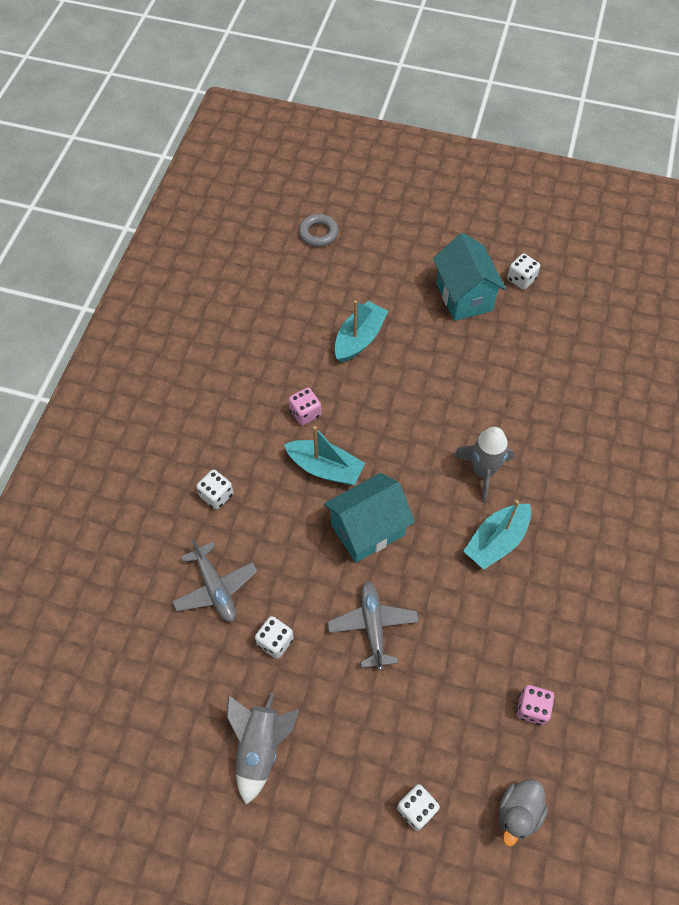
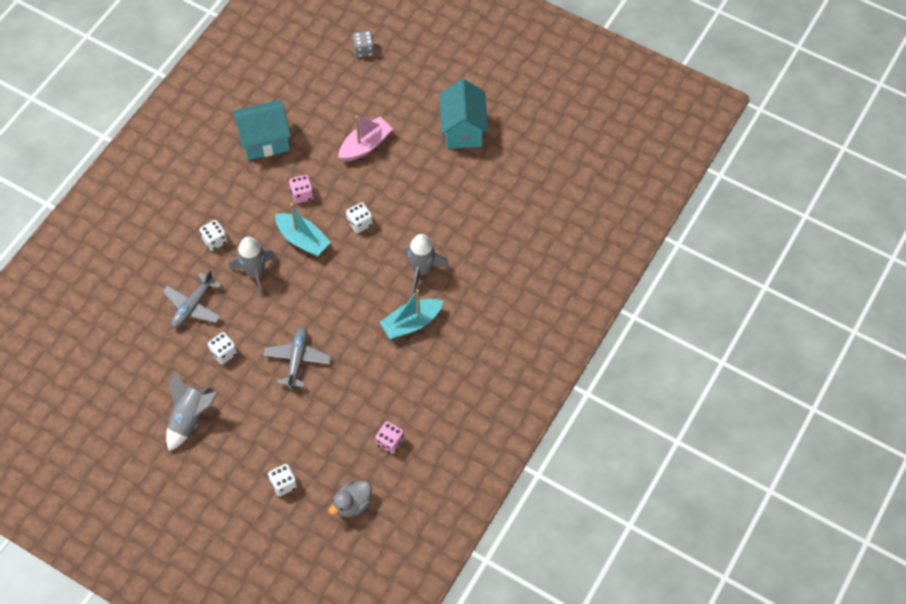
camera: 15 degrees right, 0 degrees up
grey plane [172,539,257,622] -> grey plane turned 45 degrees clockwise [162,270,222,328]
grey ring [299,214,338,247] -> grey dice [353,31,375,57]
turquoise house [324,473,415,563] -> turquoise house moved to [233,100,291,160]
turquoise boat [335,300,388,363] -> pink boat [338,115,393,162]
white dice [507,254,540,290] -> white dice moved to [346,202,373,233]
none -> grey rocket [229,237,276,297]

